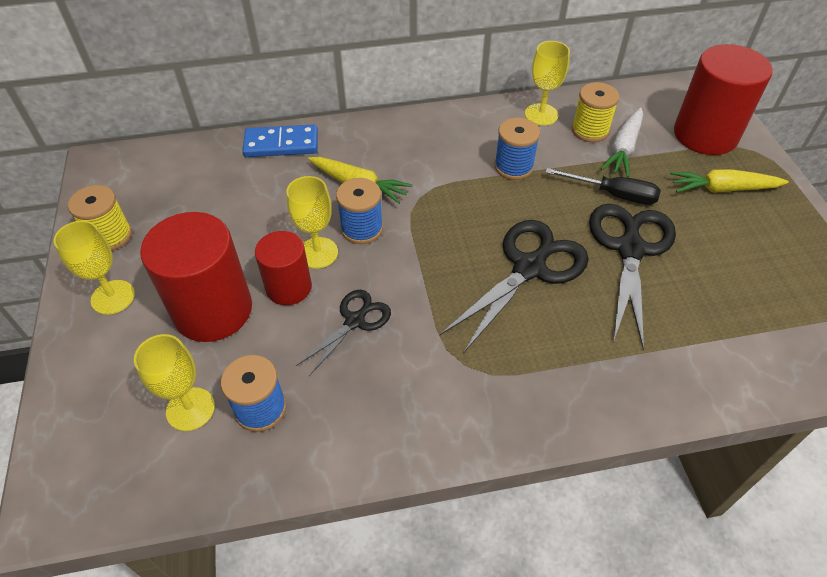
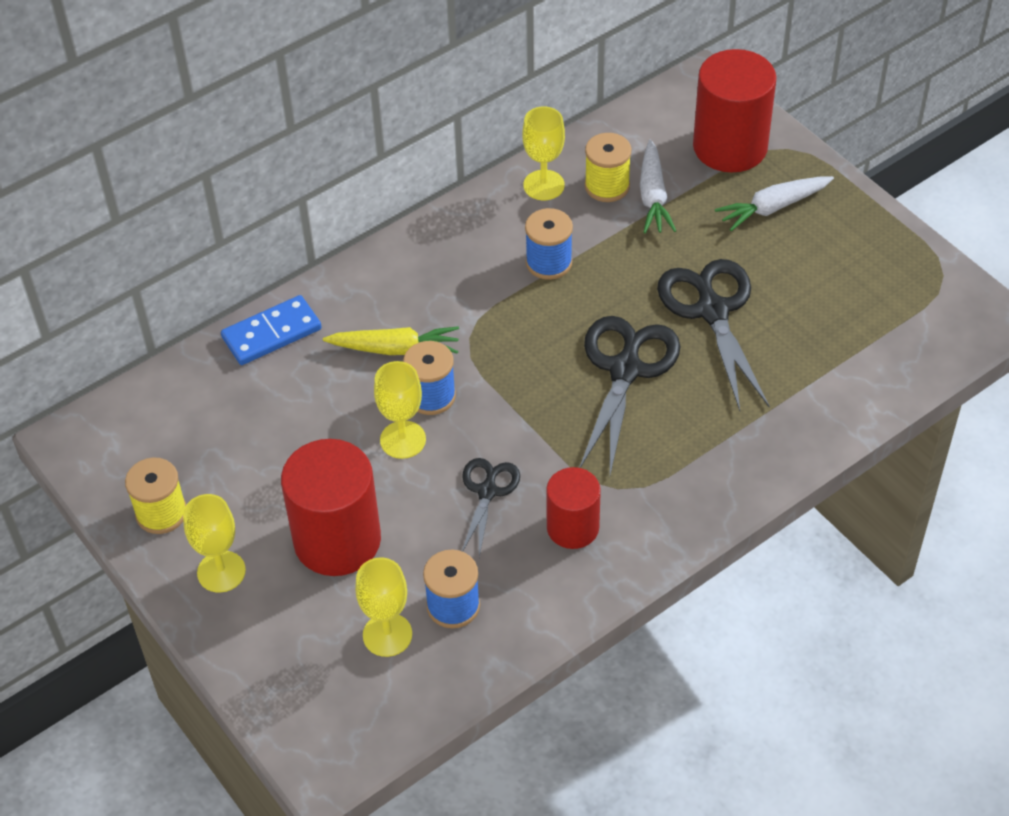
camera: 25 degrees left, 0 degrees up
red cylinder [255,231,312,305] -> red cylinder moved to [546,467,601,549]
black screwdriver [545,168,661,205] -> none
yellow carrot [670,169,789,193] -> white carrot [715,176,834,231]

